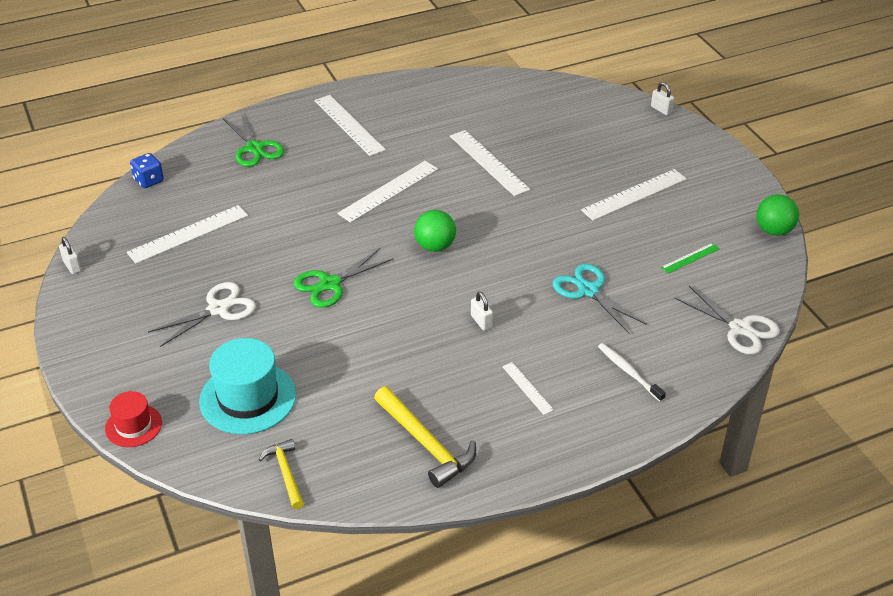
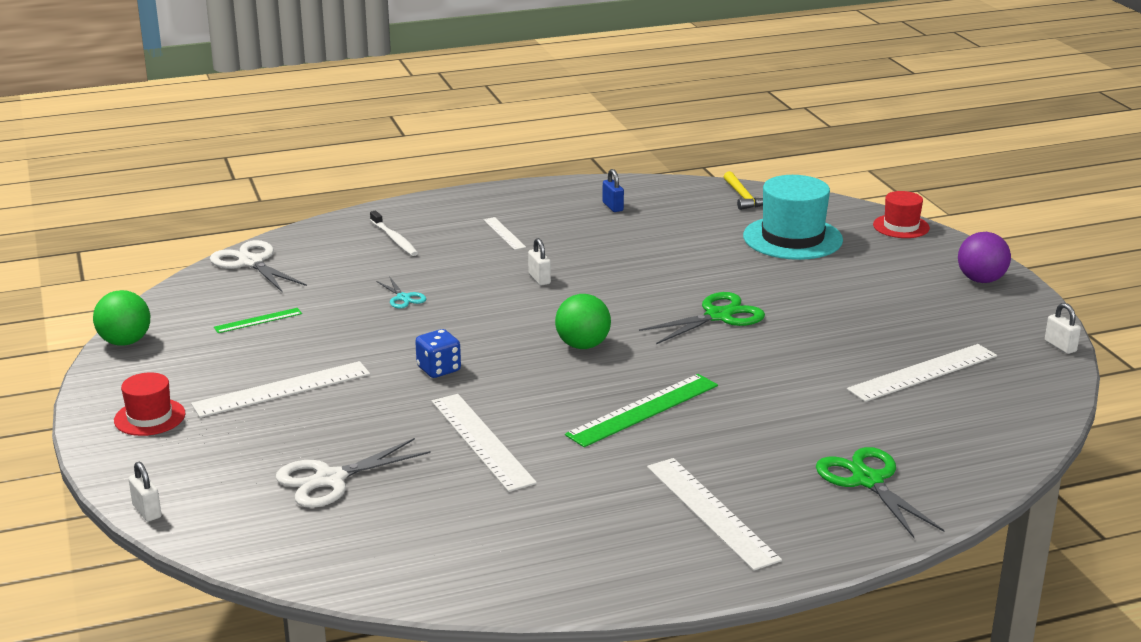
camera: 175 degrees left, 15 degrees down
blue dice [130,153,164,188] -> blue dice moved to [415,329,461,378]
white scissors [148,282,256,347] -> white scissors moved to [276,438,431,508]
white ruler [337,161,438,223] -> green ruler [565,374,718,447]
yellow hammer [374,387,476,488] -> blue padlock [602,169,624,212]
turquoise scissors [553,264,647,333] -> turquoise scissors [376,276,426,309], size x0.55
none -> red hat [114,372,185,436]
none -> purple ball [958,232,1011,283]

